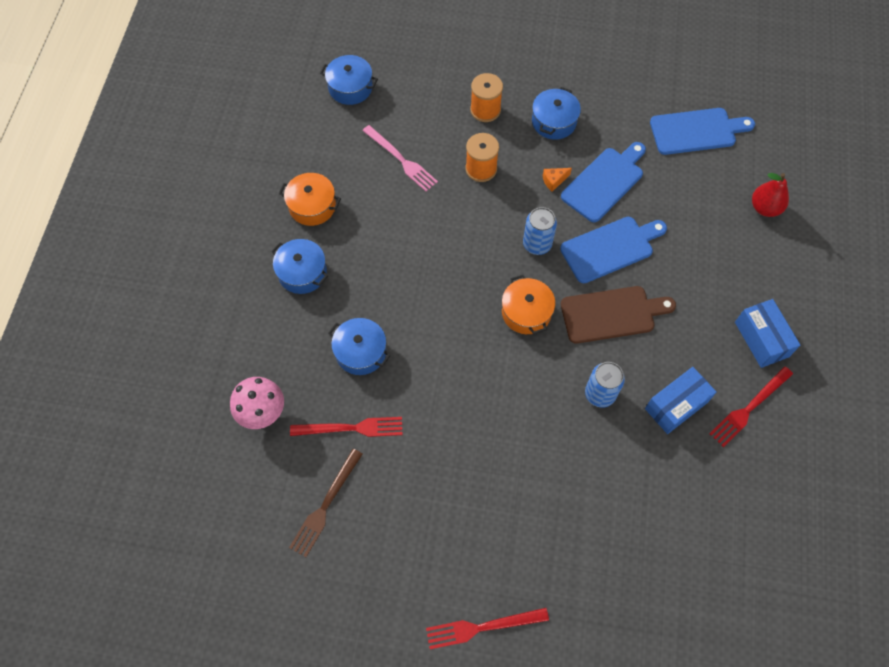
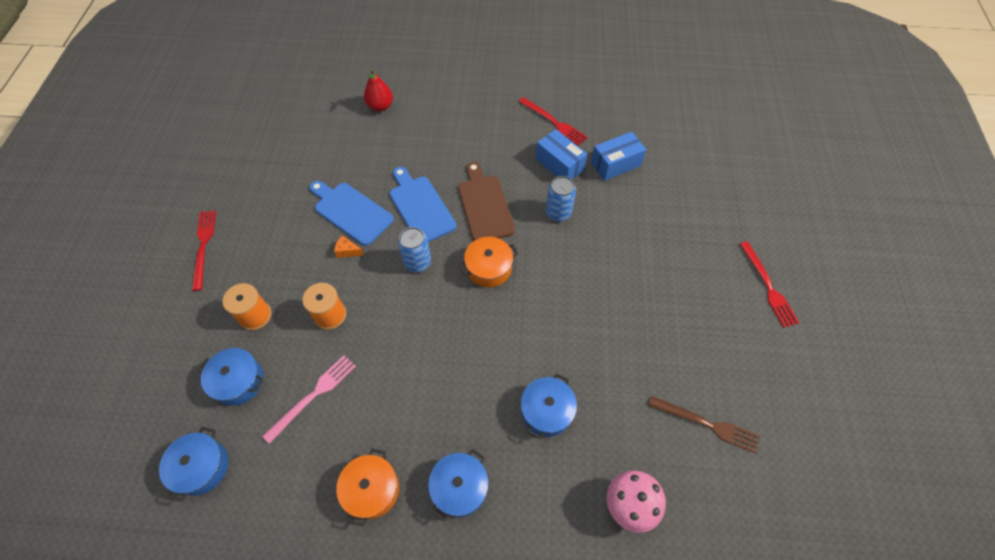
camera: 95 degrees left, 5 degrees down
red fork [290,417,403,437] -> red fork moved to [192,210,216,291]
blue pot [532,87,581,140] -> blue pot moved to [198,348,264,406]
orange cheese [543,168,572,192] -> orange cheese turned 135 degrees clockwise [334,236,364,258]
blue cutting board [650,108,755,155] -> none
blue box [735,299,801,368] -> blue box moved to [591,132,646,181]

